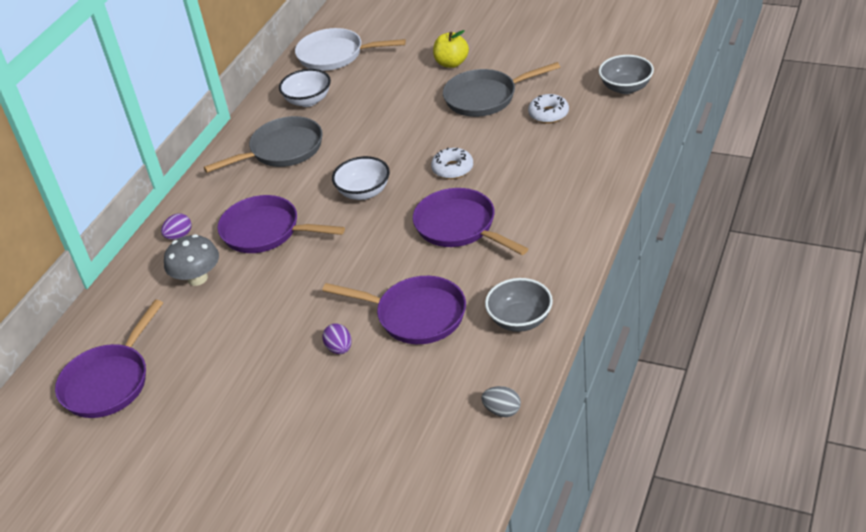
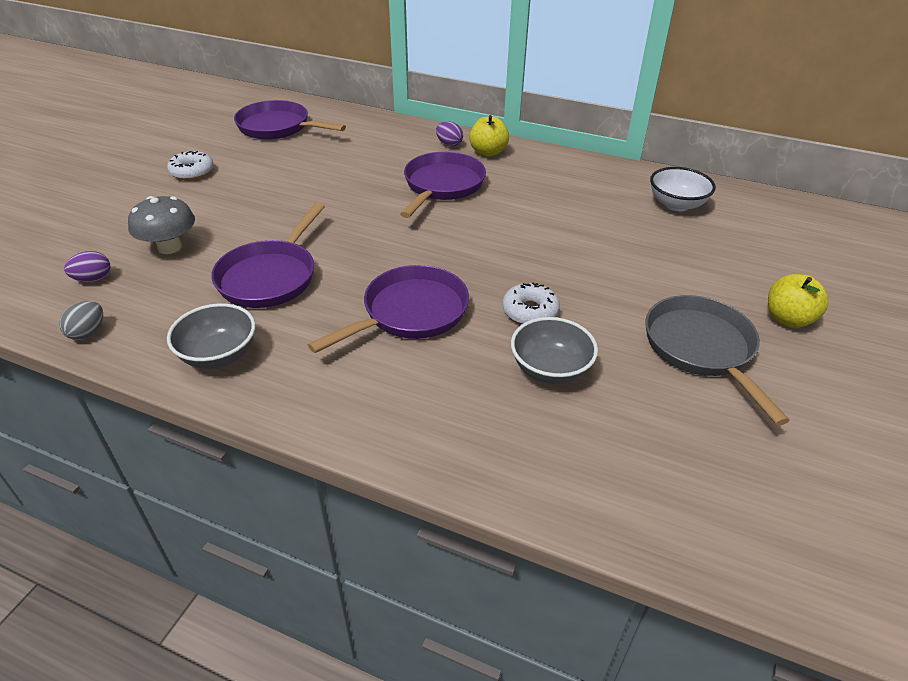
camera: 85 degrees right, 0 degrees up
grey mushroom [164,234,219,286] -> grey mushroom moved to [128,196,195,254]
grey pan [204,116,323,173] -> none
white pan [295,28,406,71] -> none
purple egg [322,323,352,354] -> purple egg moved to [64,251,110,282]
white bowl [332,156,390,200] -> none
white donut [528,94,569,123] -> white donut moved to [167,151,214,180]
grey bowl [599,55,654,94] -> grey bowl moved to [511,317,598,384]
none -> yellow apple [469,115,509,157]

